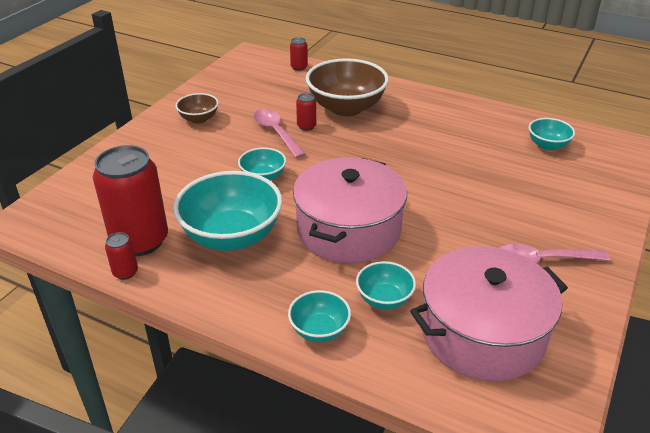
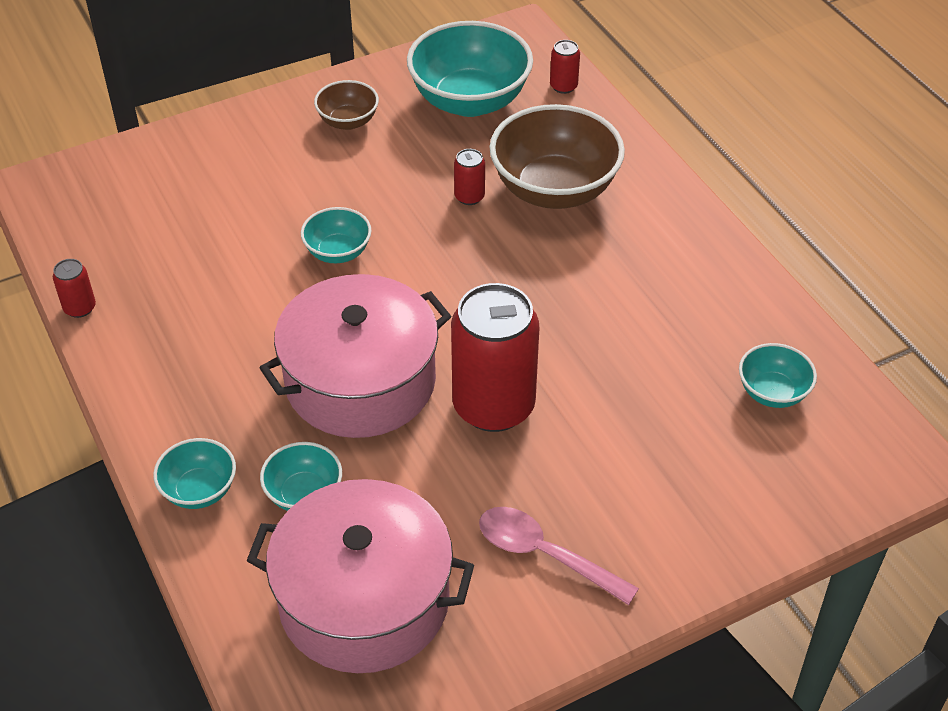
camera: 35 degrees right, 10 degrees up
red can [93,145,168,256] -> red can moved to [451,283,539,432]
turquoise bowl [173,171,282,251] -> turquoise bowl moved to [407,21,533,117]
pink spoon [253,109,306,158] -> none

